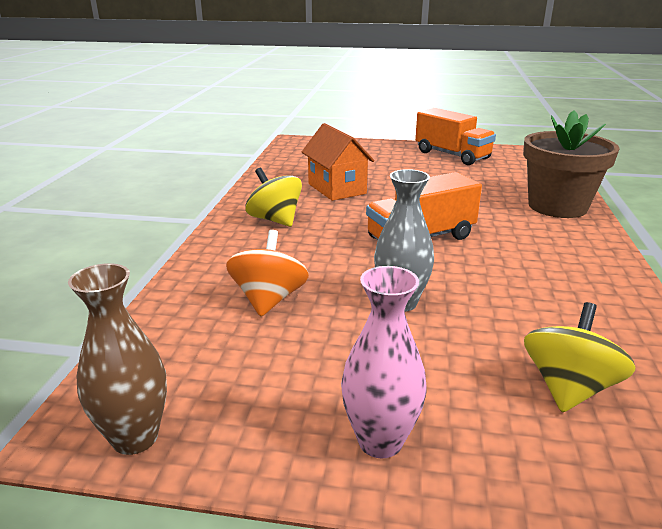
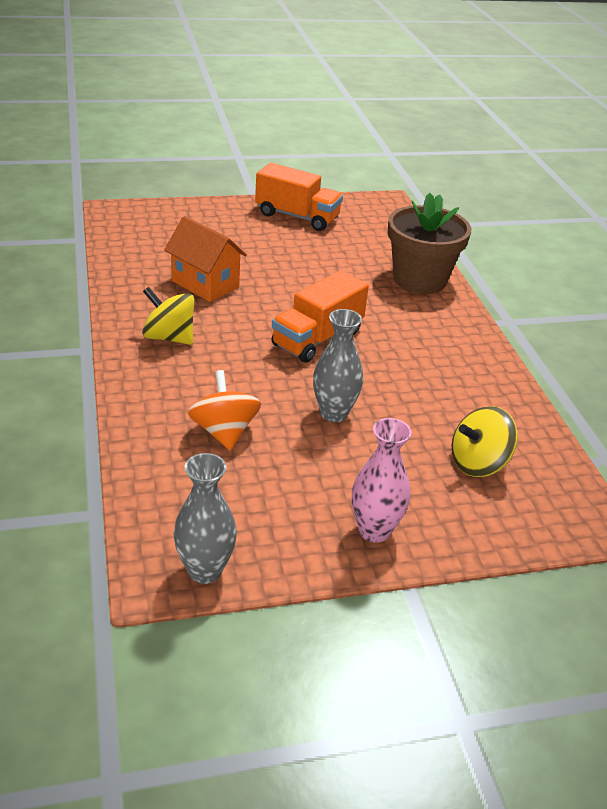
camera: 25 degrees left, 10 degrees up
brown vase [68,263,167,455] -> grey vase [173,453,237,584]
yellow spinning top [524,302,636,412] -> yellow spinning top turned 120 degrees counterclockwise [452,406,518,477]

